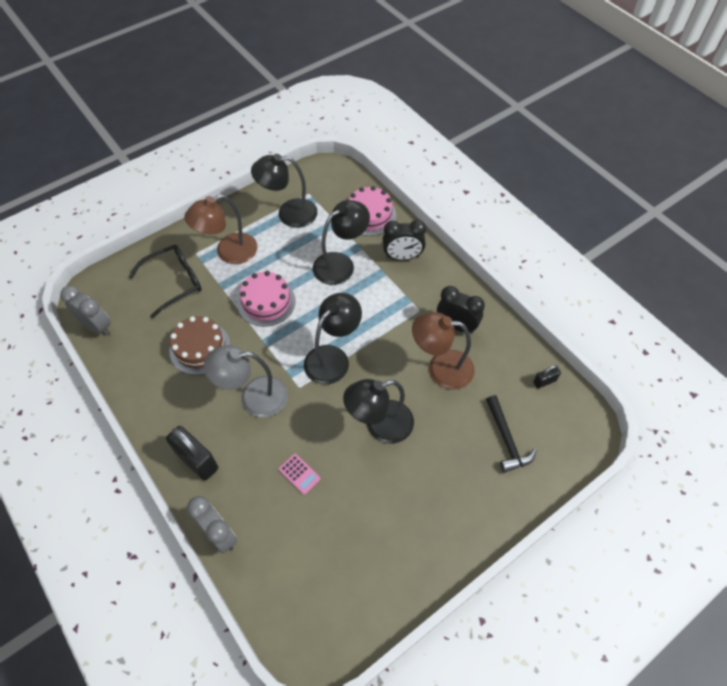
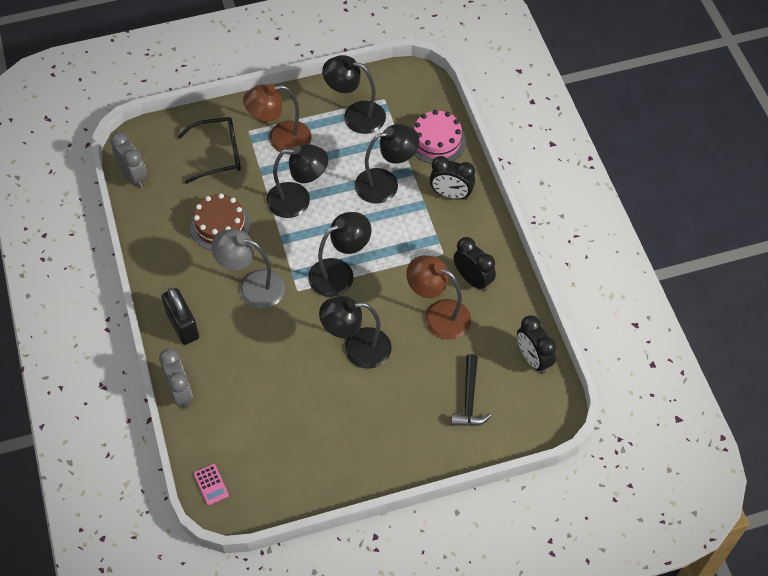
camera: 20 degrees right, 0 degrees up
pink cake [237,271,296,327] -> black lamp [266,144,328,218]
pink calculator [279,454,320,495] -> pink calculator moved to [193,464,229,505]
black padlock [533,365,561,389] -> black clock [517,315,556,374]

